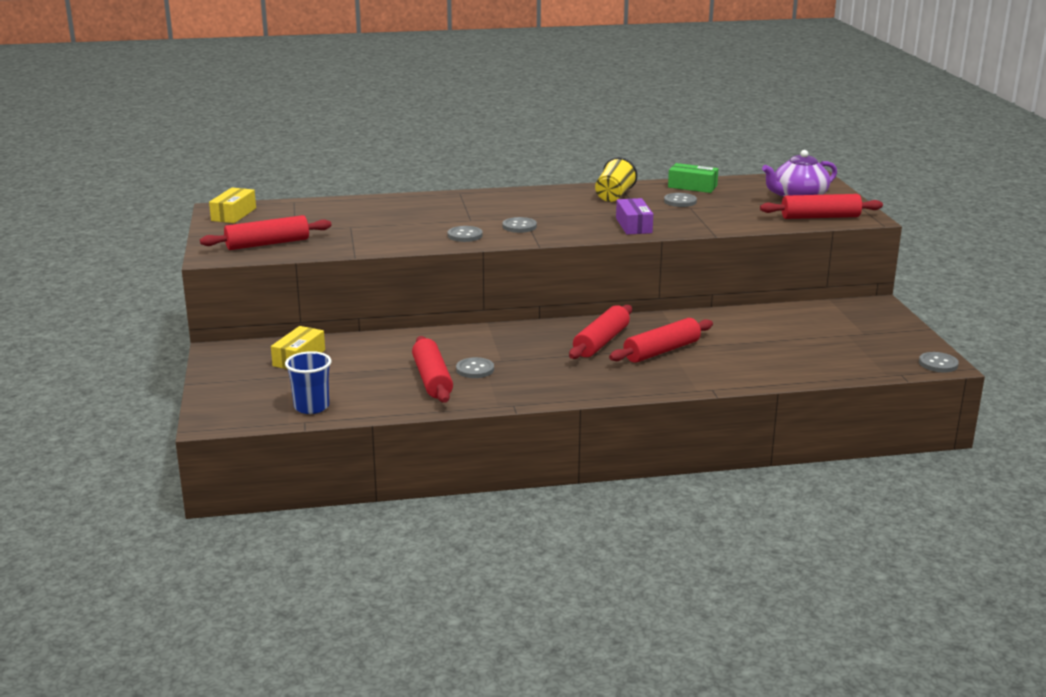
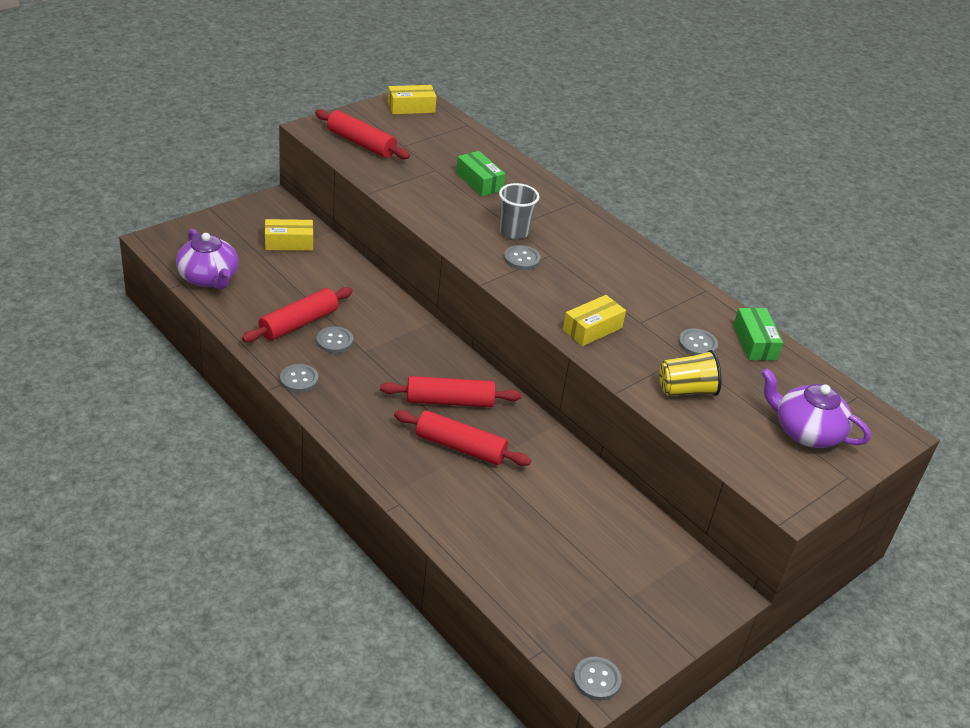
camera: 55 degrees right, 15 degrees up
blue cup [285,351,332,414] -> purple teapot [176,229,239,289]
grey button [448,226,483,242] -> grey button moved to [280,364,318,393]
yellow cup [595,157,637,202] -> yellow cup moved to [659,350,722,396]
purple box [616,198,653,235] -> yellow box [563,295,626,346]
red rolling pin [760,194,883,219] -> none
none -> green box [456,151,505,196]
none -> grey cup [499,183,540,239]

